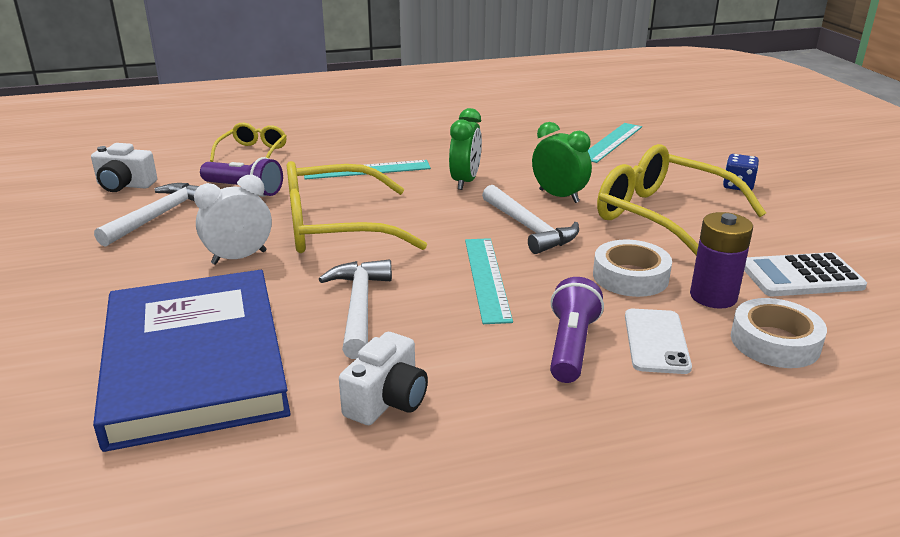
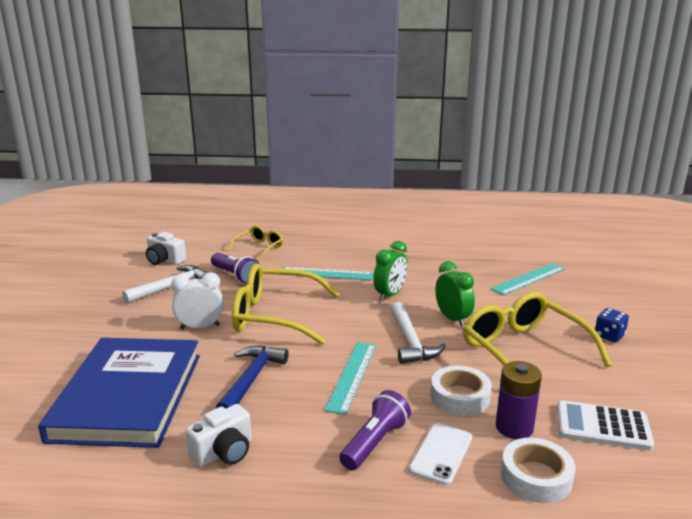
camera: 20 degrees right, 5 degrees down
white hammer [319,259,392,359] -> blue hammer [216,346,289,409]

